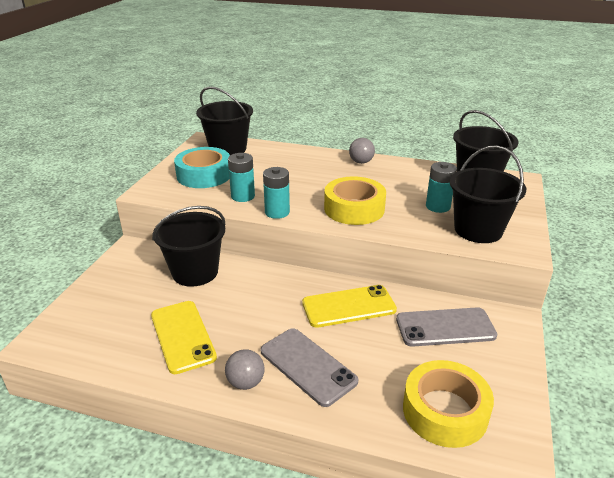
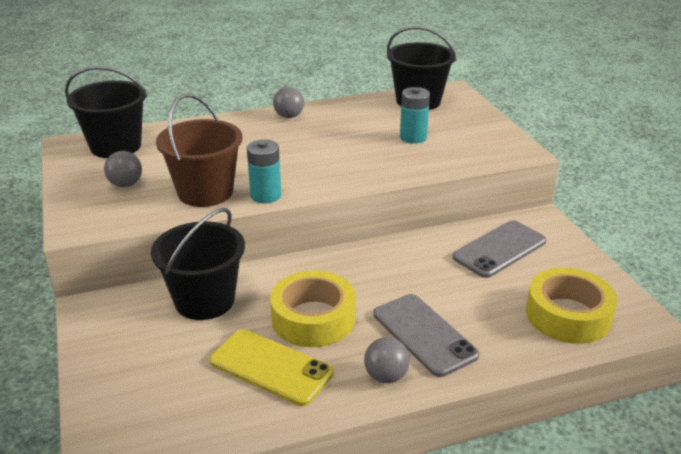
camera: 35 degrees left, 0 degrees up
turquoise tape [174,147,230,188] -> grey ball [104,151,142,187]
turquoise battery [228,153,255,202] -> brown bucket [156,94,243,207]
grey phone [260,328,358,407] -> grey phone turned 45 degrees clockwise [373,294,480,377]
yellow phone [302,285,397,328] -> none
yellow tape [324,176,386,225] -> yellow tape moved to [270,270,356,347]
black bucket [450,145,526,243] -> none

